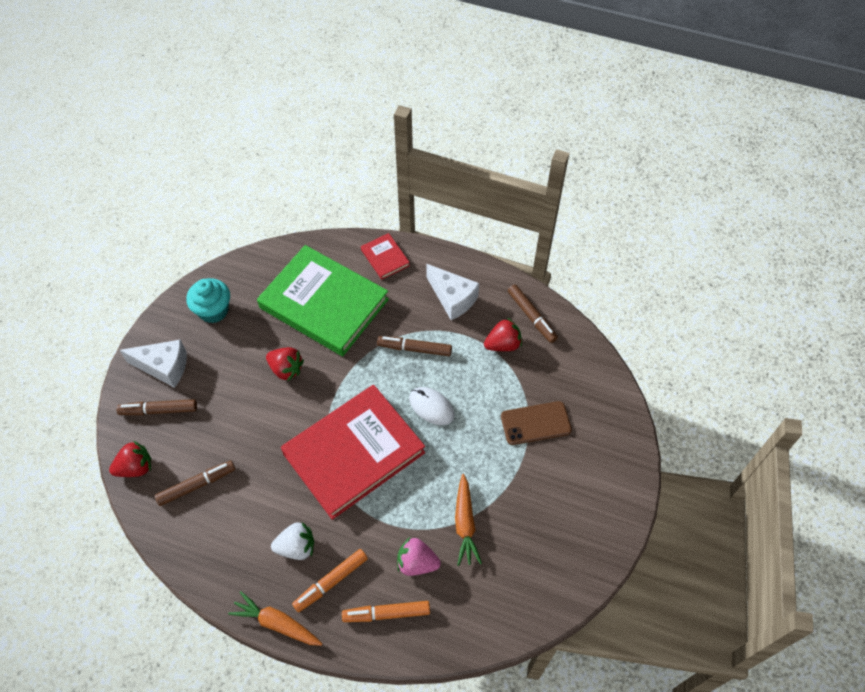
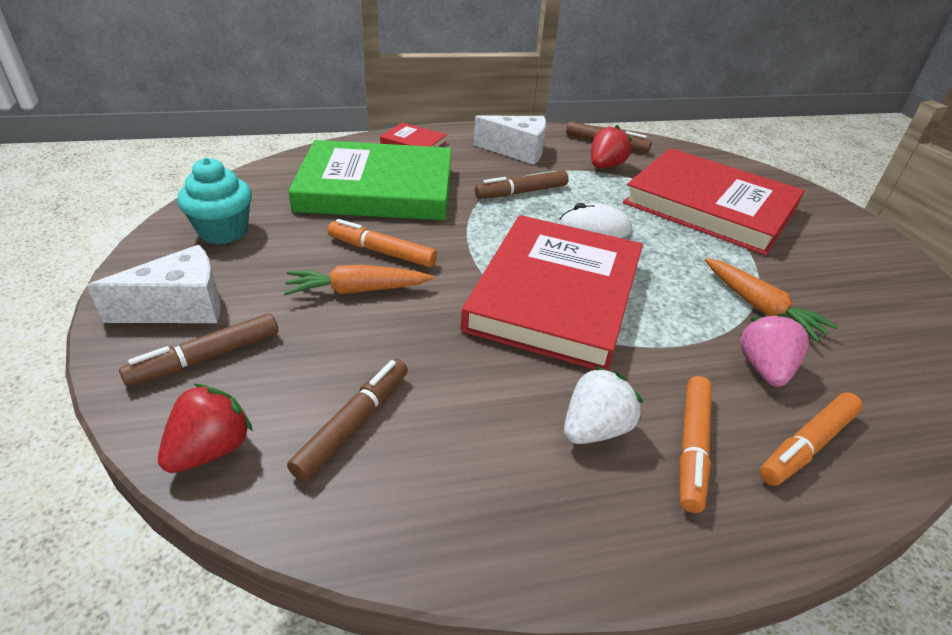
camera: 35 degrees left, 20 degrees down
orange carrot [228,591,322,646] -> orange carrot moved to [284,265,434,295]
red strawberry [266,347,304,382] -> orange marker [328,219,437,267]
pink strawberry [397,538,441,576] -> pink strawberry turned 120 degrees clockwise [740,313,809,387]
brown phone [501,401,572,445] -> red book [623,148,804,255]

